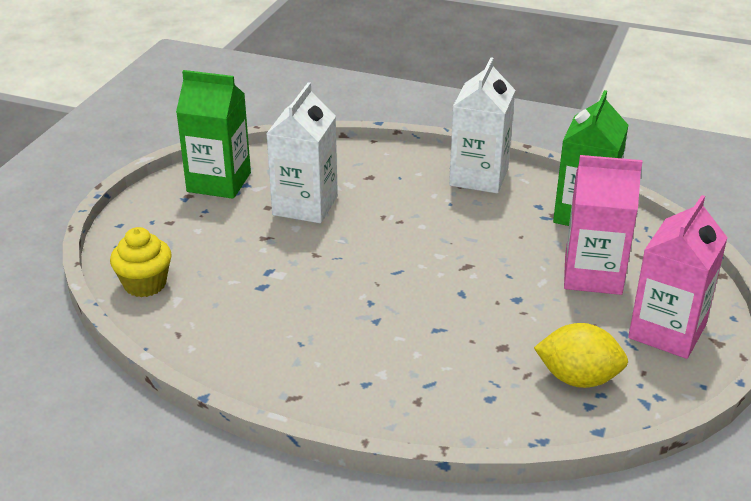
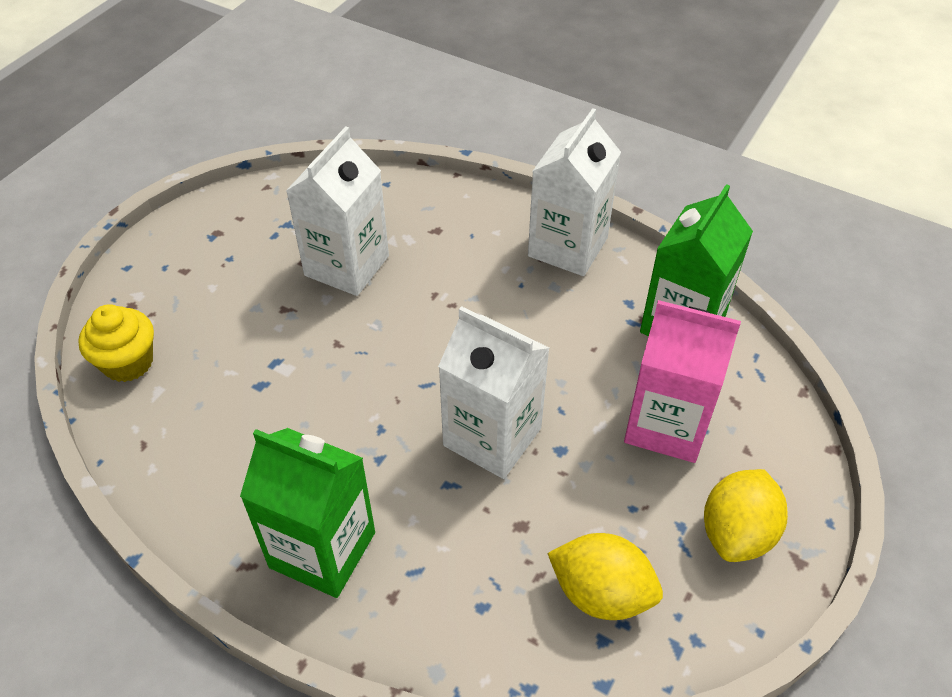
camera: 10 degrees right, 15 degrees up
green carton [176,70,251,199] -> green carton moved to [240,428,375,598]
pink carton [628,195,728,359] -> yellow lemon [704,469,788,562]
none -> white carton [438,306,550,479]

